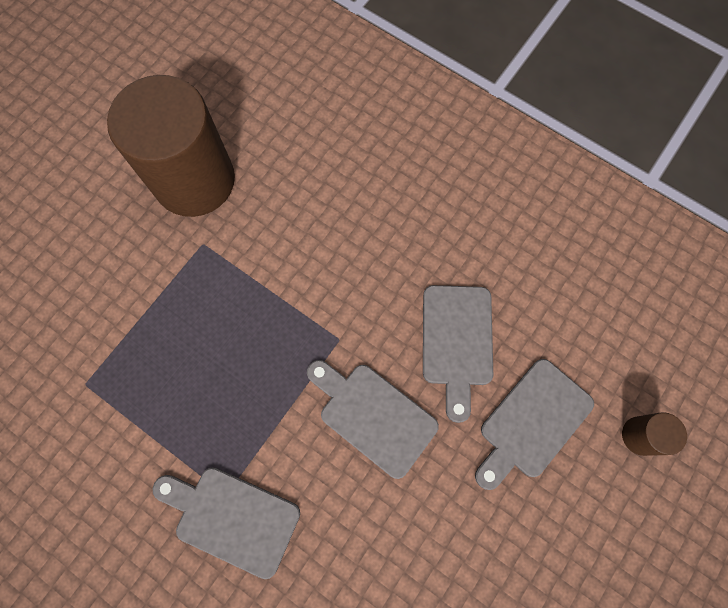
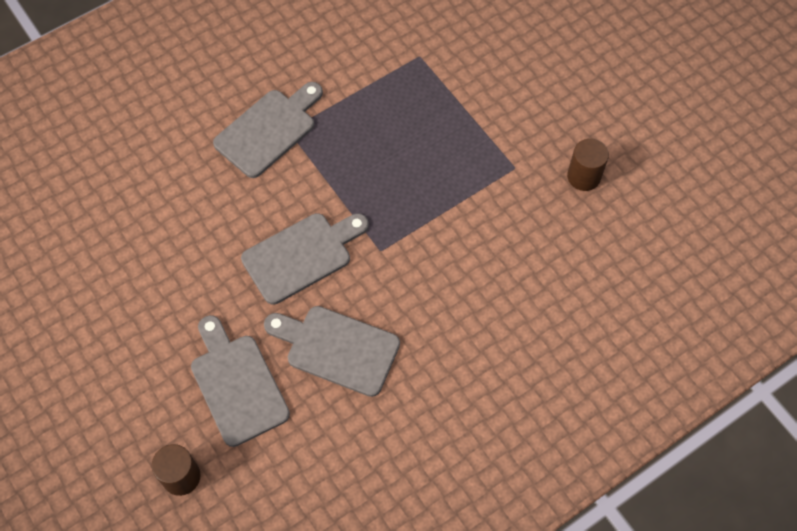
camera: 110 degrees right, 10 degrees down
brown cylinder [107,75,235,217] -> brown cylinder [567,139,609,191], size x0.41

